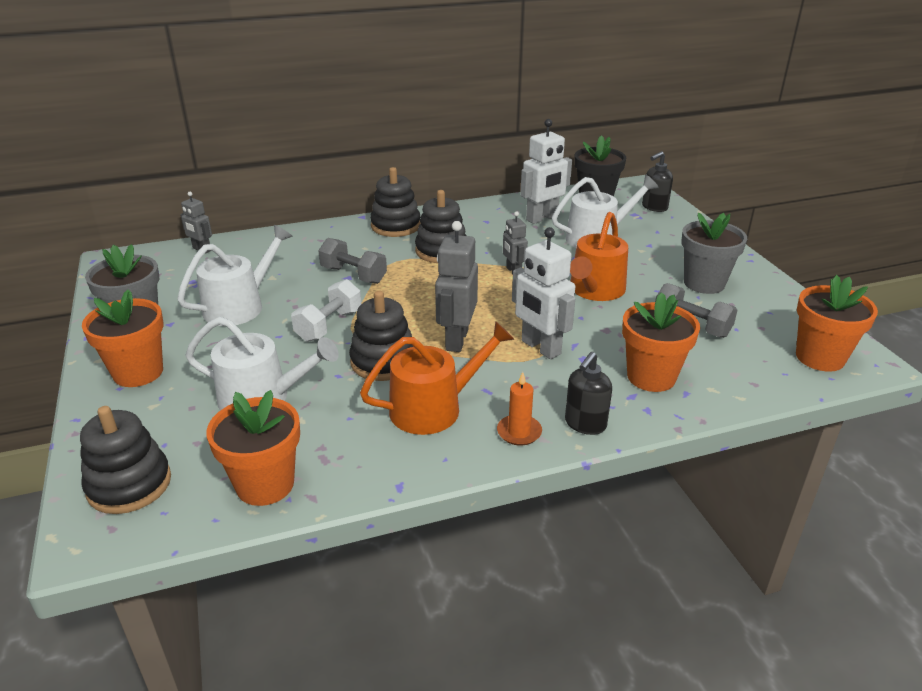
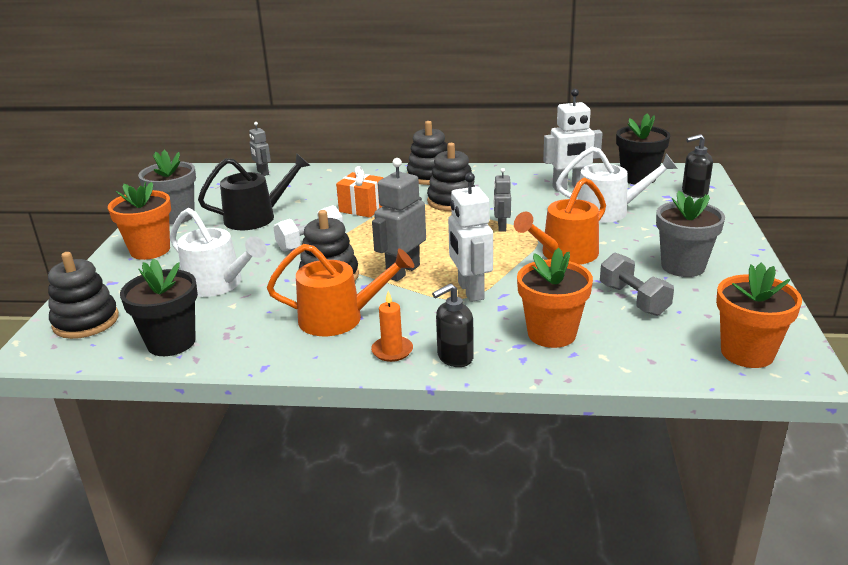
camera: 25 degrees right, 5 degrees down
white watering can [177,225,293,326] -> black watering can [198,153,311,230]
orange flower pot [206,390,300,506] -> black flower pot [120,259,198,356]
grey dumbbell [318,238,387,284] -> orange gift [336,166,383,218]

